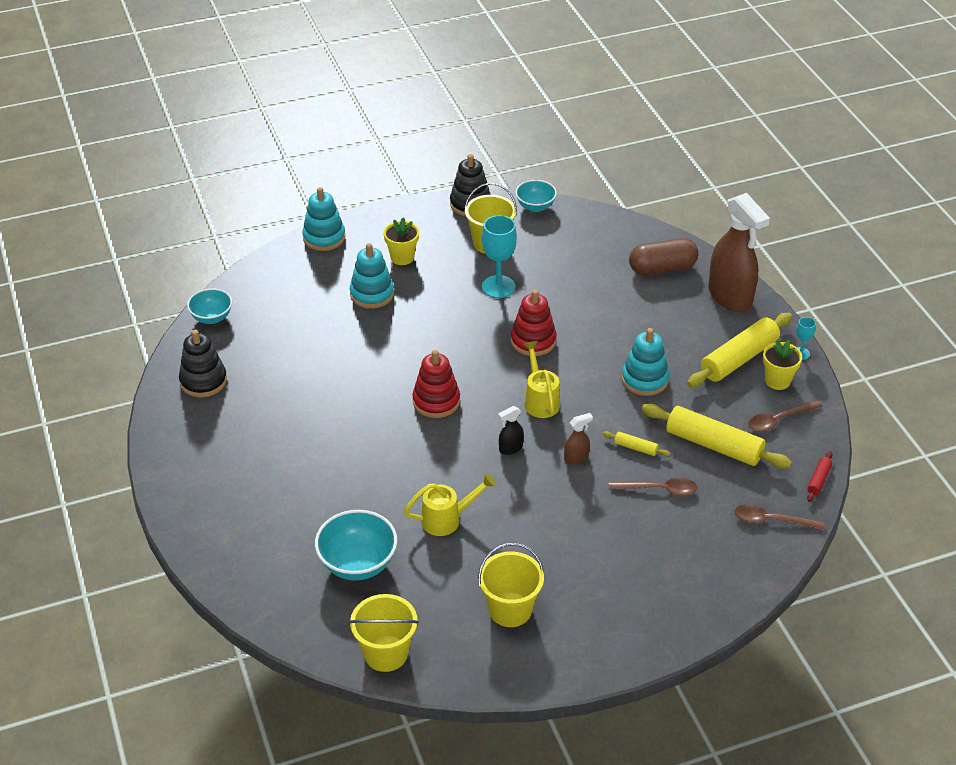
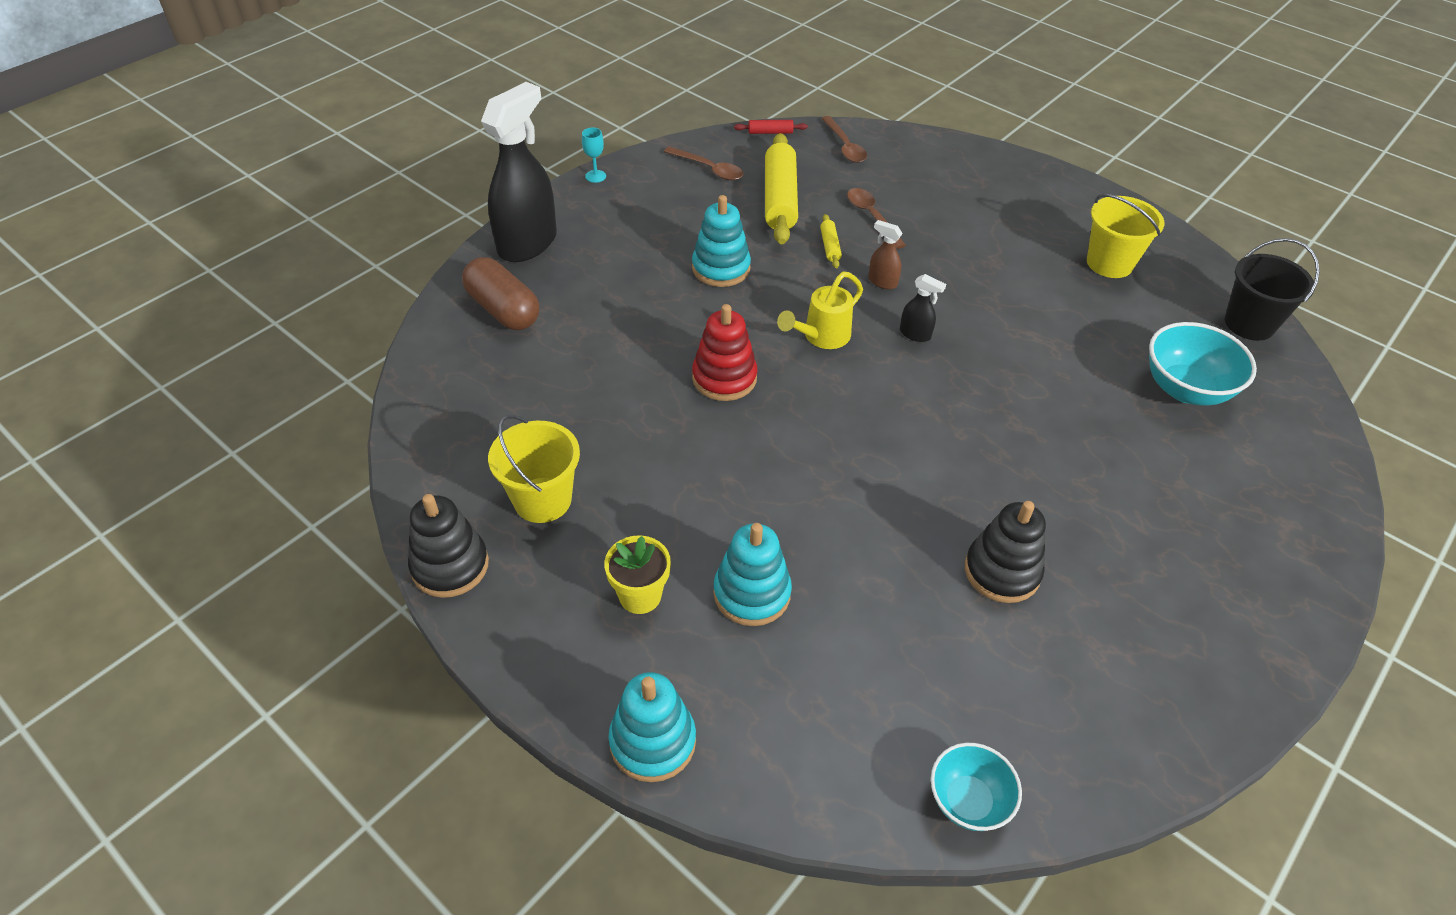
camera: 120 degrees left, 5 degrees up
black stacking toy [179,330,227,398] -> black stacking toy moved to [965,501,1046,603]
yellow bucket [349,594,419,672] -> black bucket [1225,238,1320,341]
yellow watering can [404,473,496,536] -> none
red stacking toy [412,350,460,418] -> none
turquoise goblet [482,215,517,298] -> none
turquoise bowl [515,180,557,212] -> none
yellow rolling pin [687,313,792,387] -> none
brown spray bottle [708,193,770,312] -> black spray bottle [481,82,557,262]
yellow flower pot [763,340,802,390] -> none

